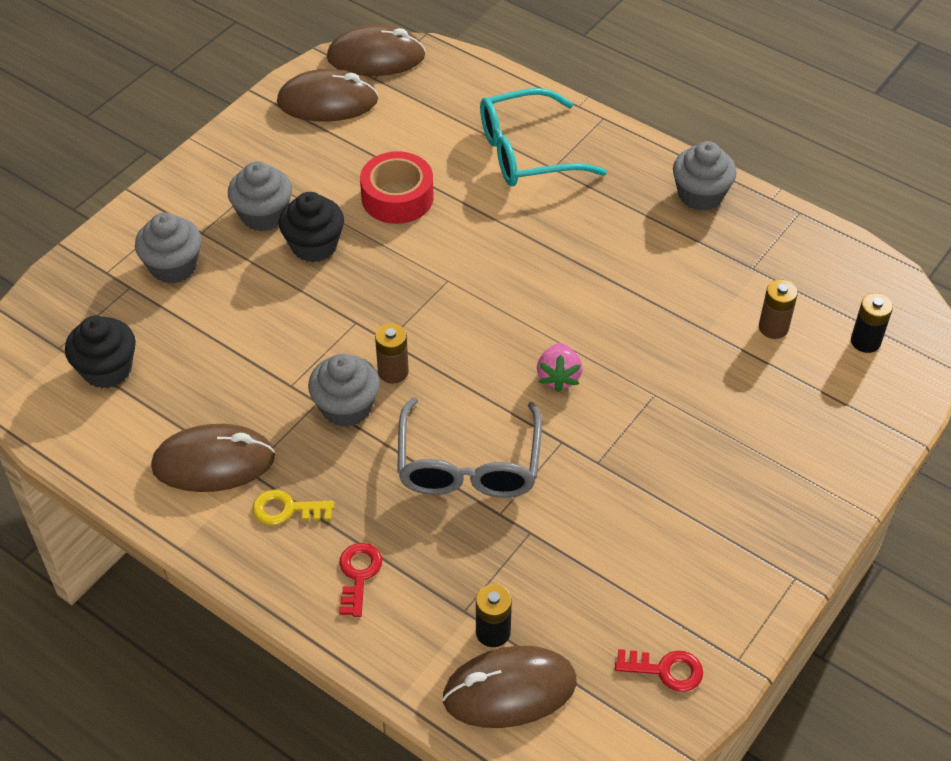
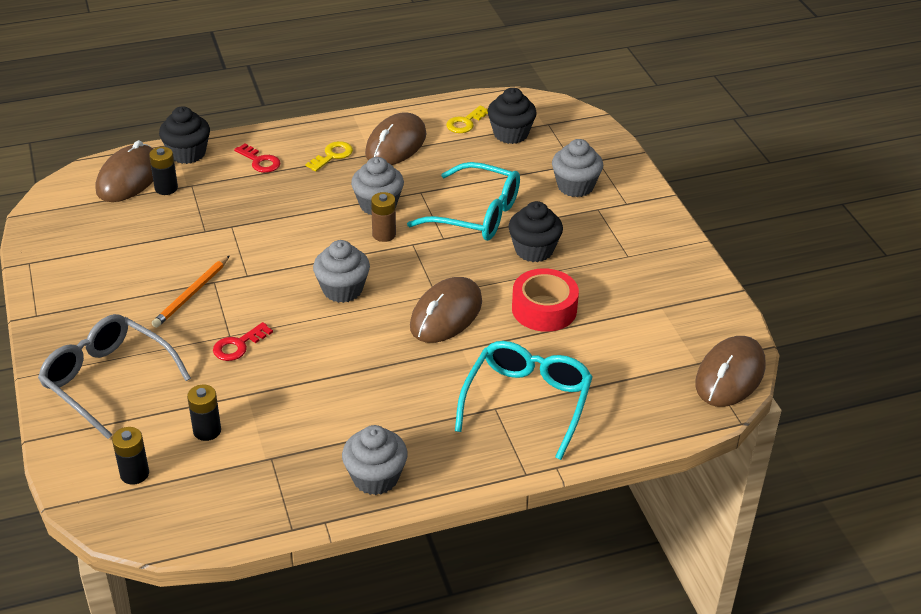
camera: 125 degrees right, 10 degrees down
grey cupcake [228,161,292,231] -> grey cupcake moved to [313,240,370,303]
brown mouse [277,69,378,122] -> brown mouse moved to [410,277,482,343]
grey glasses [397,397,542,498] -> grey glasses moved to [38,314,191,439]
pink strawberry [537,343,583,392] -> none
red key [615,649,703,692] -> red key moved to [213,322,273,361]
brown battery [759,279,798,339] -> black battery [187,385,221,441]
none -> orange pencil [152,256,229,328]
none -> black cupcake [159,106,210,164]
none -> turquoise glasses [407,162,520,241]
none -> yellow key [446,105,488,133]

